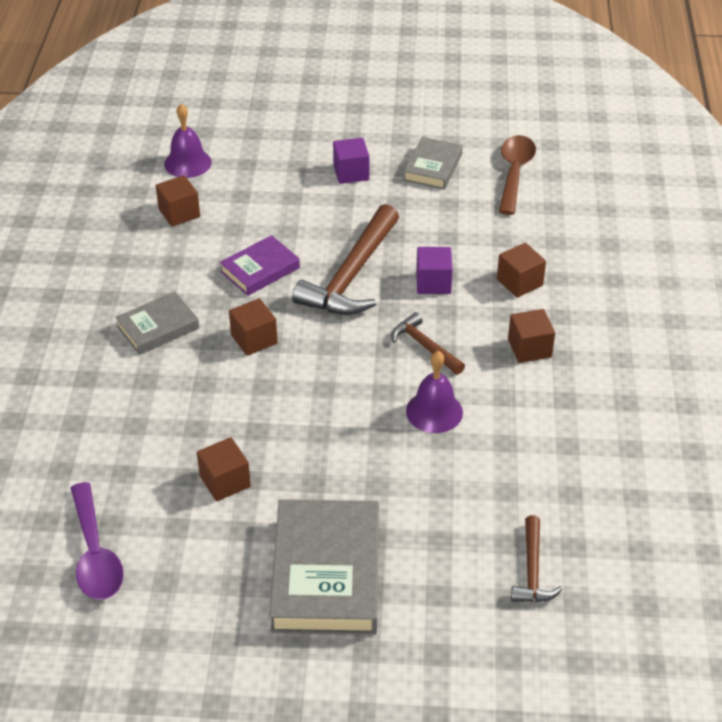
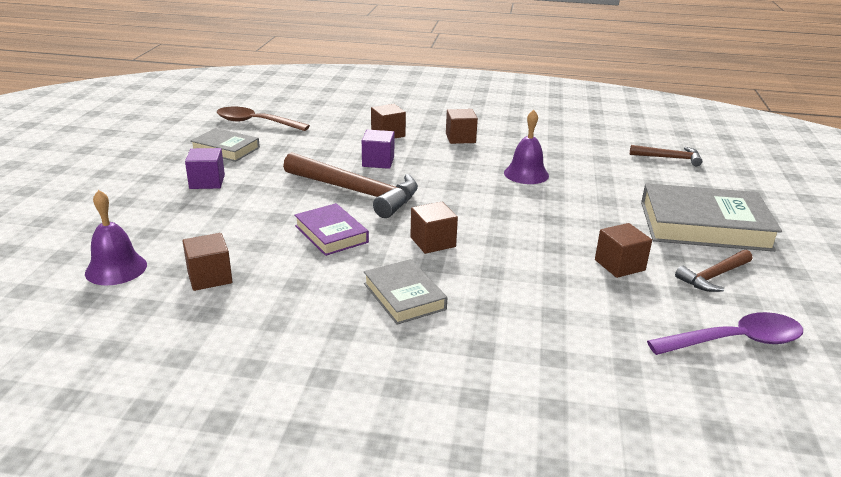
camera: 85 degrees left, 15 degrees down
brown hammer [391,312,465,375] -> brown hammer moved to [675,250,752,292]

